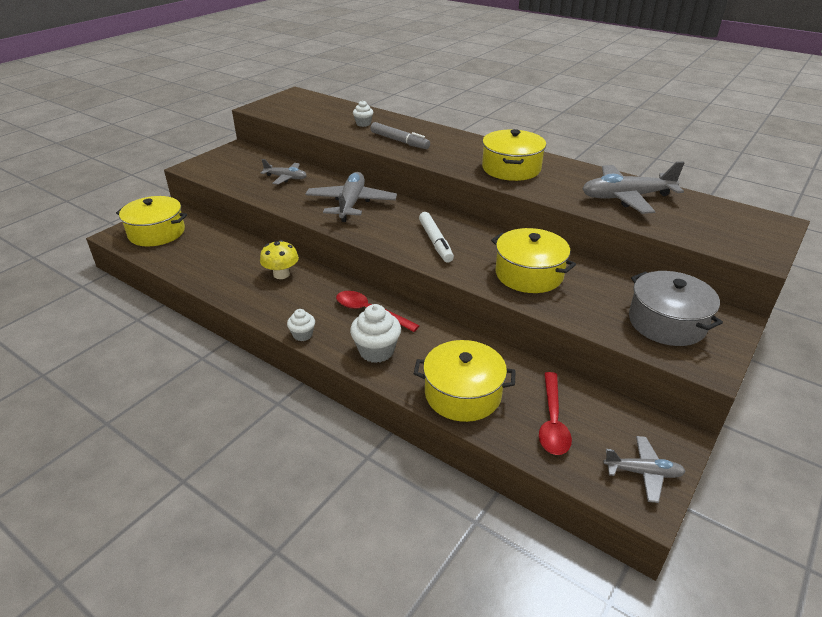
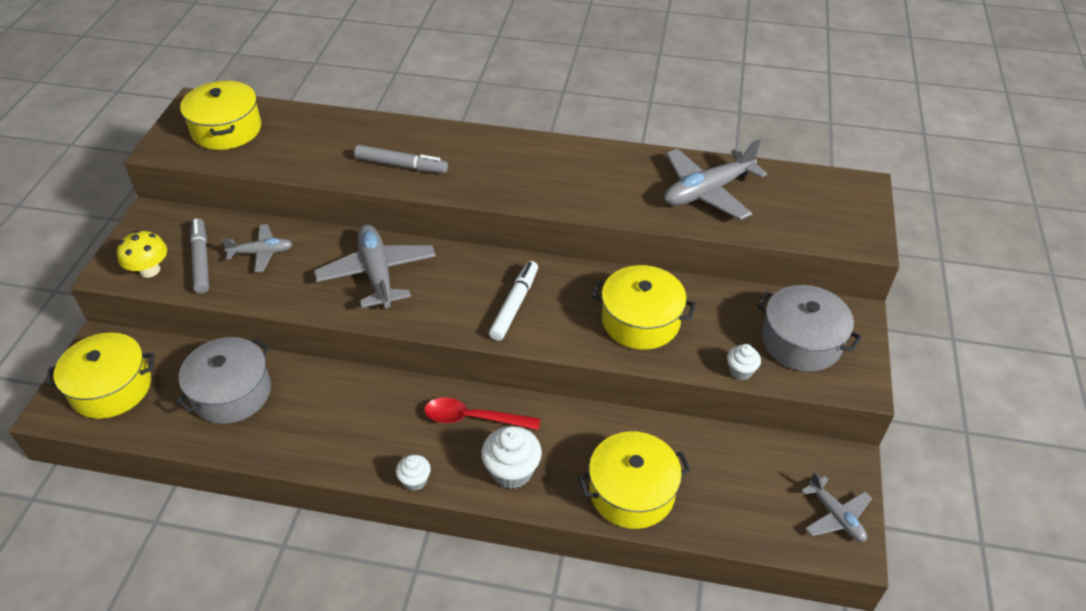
camera: 25 degrees left, 10 degrees up
yellow mushroom [260,240,299,279] -> yellow mushroom moved to [117,230,167,278]
white cupcake [353,100,373,127] -> white cupcake moved to [727,344,761,380]
white marker [419,212,454,262] -> white marker turned 120 degrees counterclockwise [489,261,538,341]
yellow pot [482,129,546,181] -> yellow pot moved to [180,80,261,150]
red spoon [539,372,572,455] -> none
grey plane [604,436,686,503] -> grey plane turned 75 degrees clockwise [801,472,872,542]
none -> grey pot [176,337,271,424]
none -> grey marker [190,218,209,293]

